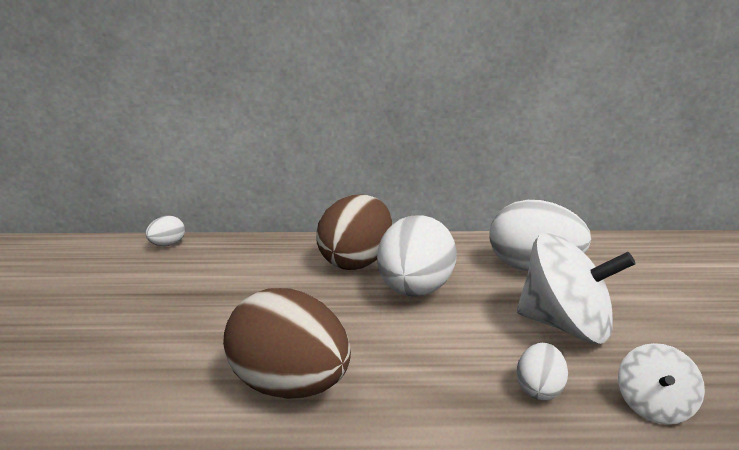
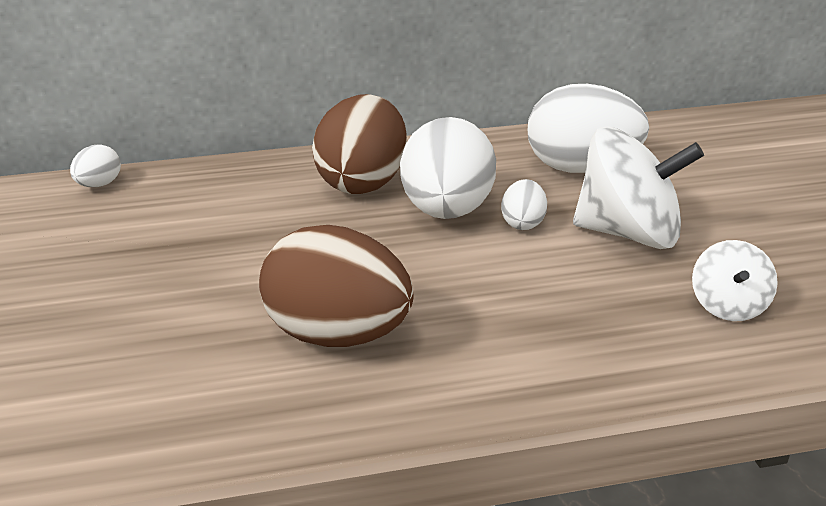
camera: 10 degrees left, 10 degrees up
white egg [517,343,568,400] -> white egg moved to [501,179,547,230]

